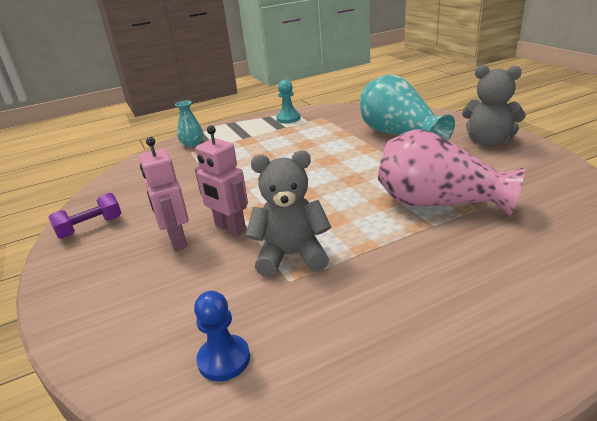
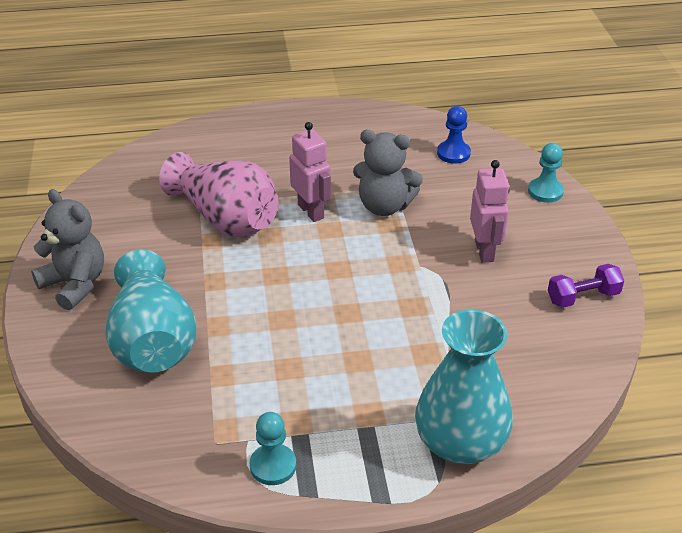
camera: 165 degrees left, 10 degrees up
turquoise vase [175,100,203,147] -> turquoise vase [415,309,513,464], size x2.11
pink robot [195,125,248,236] -> pink robot moved to [289,122,331,222]
none -> turquoise pawn [528,143,564,203]

